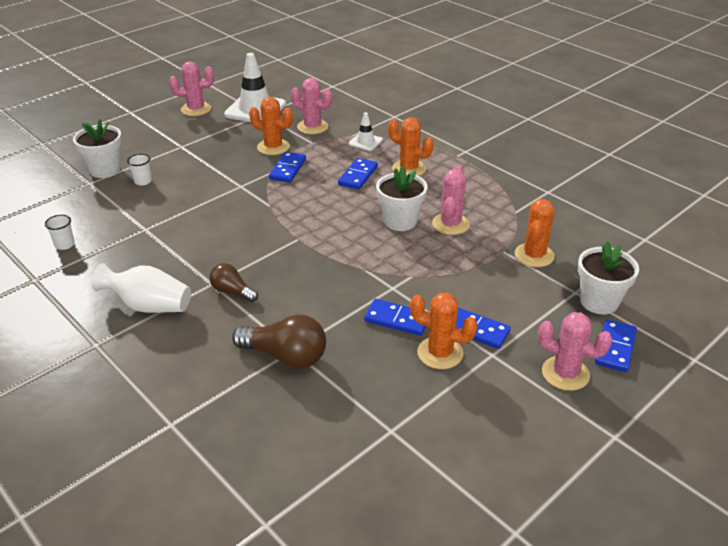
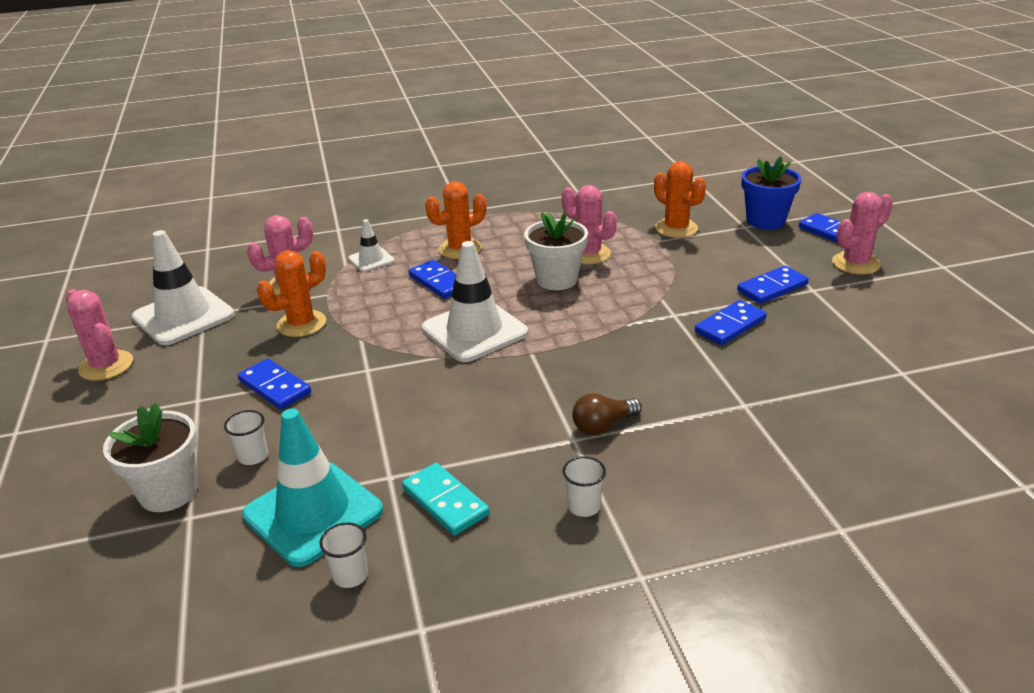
camera: 60 degrees left, 5 degrees down
white vase [92,263,191,313] -> white cup [563,456,606,517]
pink cactus [169,62,214,116] -> pink cactus turned 60 degrees counterclockwise [66,289,133,381]
brown light bulb [232,314,326,369] -> none
blue domino [269,152,306,182] -> blue domino moved to [238,359,311,409]
orange cactus [410,293,478,369] -> none
white flower pot [578,241,639,315] -> blue flower pot [742,156,801,230]
none -> turquoise traffic cone [242,408,383,567]
none -> turquoise domino [402,463,490,535]
none -> white traffic cone [422,241,528,362]

